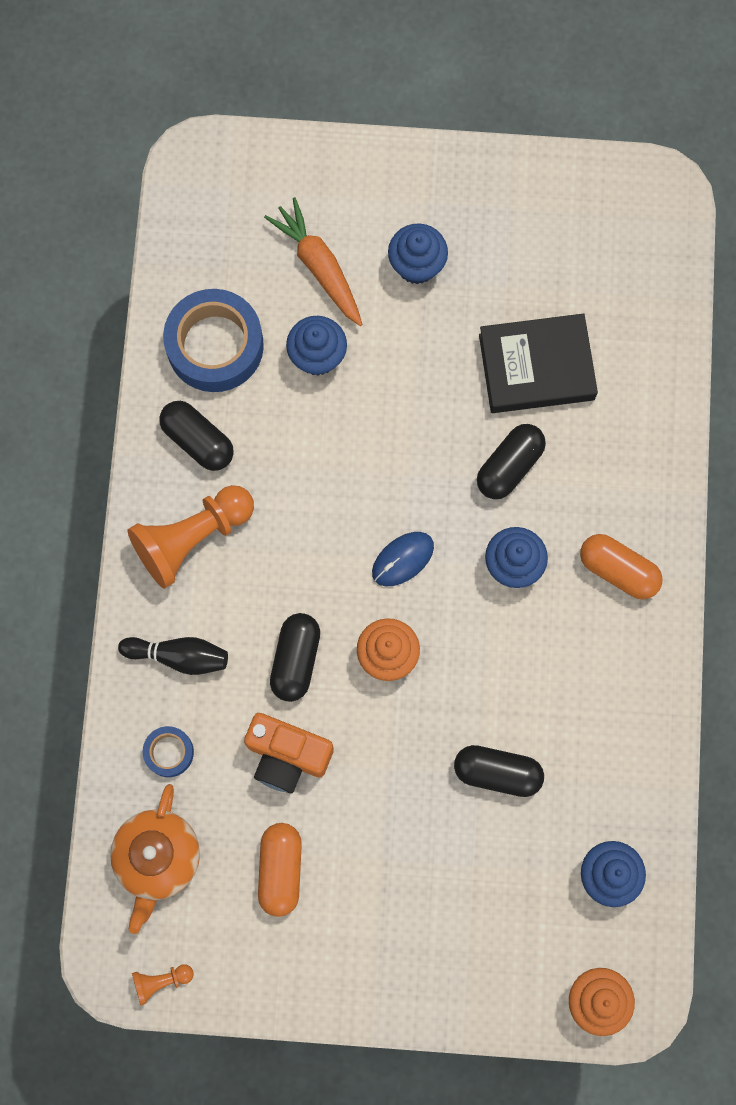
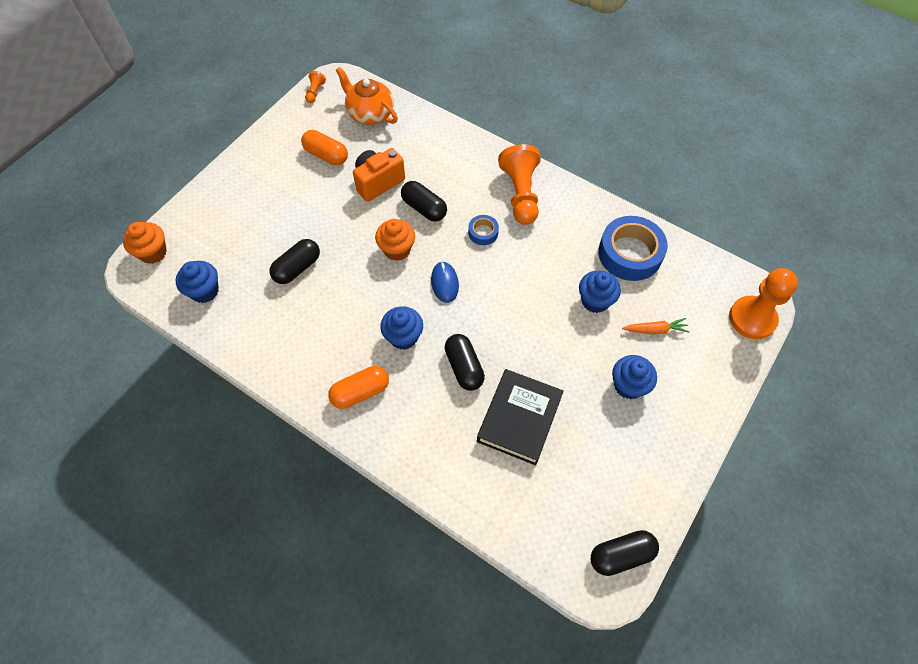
camera: 120 degrees right, 15 degrees down
black bowling pin [118,637,228,675] -> none
blue tape [143,726,194,777] -> blue tape moved to [468,215,499,245]
black capsule [160,401,234,471] -> black capsule moved to [591,530,659,576]
orange carrot [264,197,362,326] -> orange carrot [622,318,689,334], size x0.63
none -> orange pawn [729,268,798,339]

